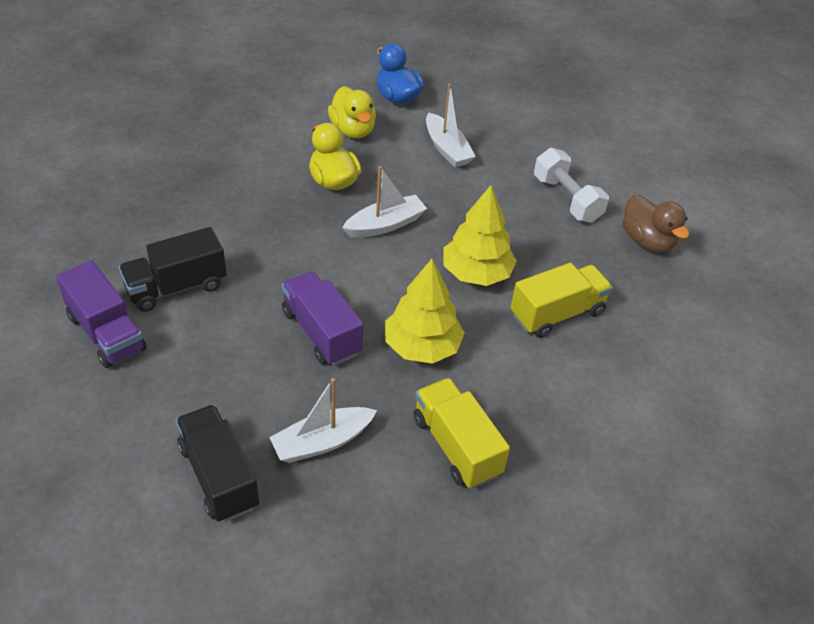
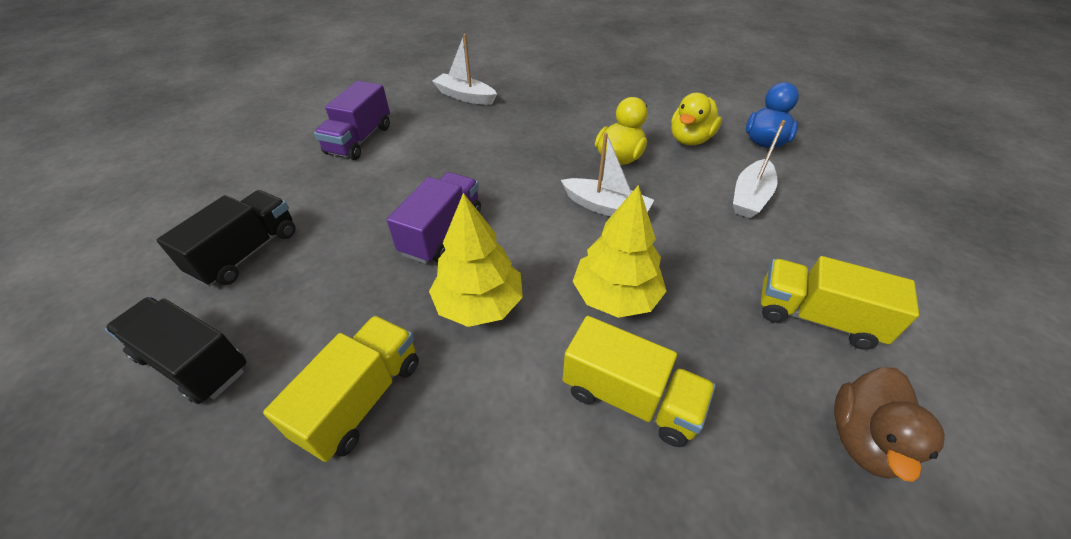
camera: 60 degrees right, 0 degrees up
black truck [119,227,227,312] -> black truck moved to [105,297,246,404]
white boat [269,378,377,463] -> white boat moved to [432,34,497,105]
white dumbbell [534,148,609,223] -> yellow truck [761,256,919,350]

